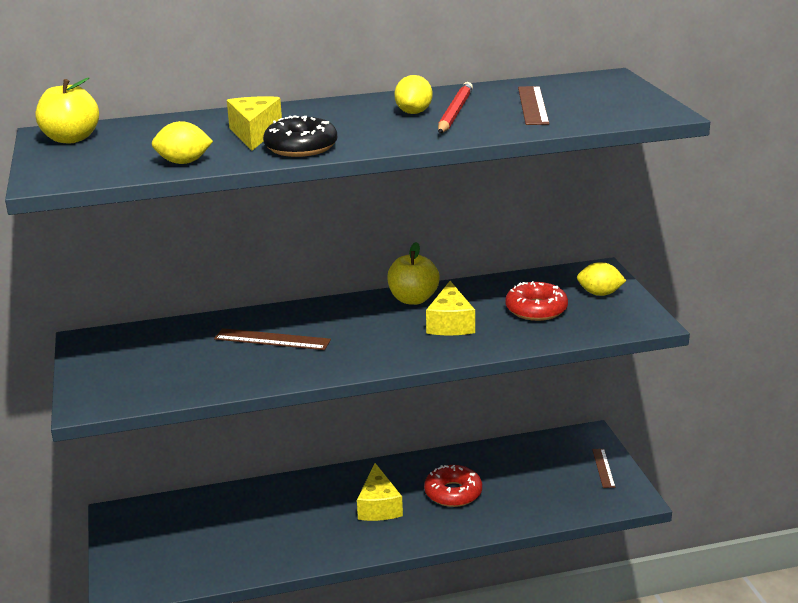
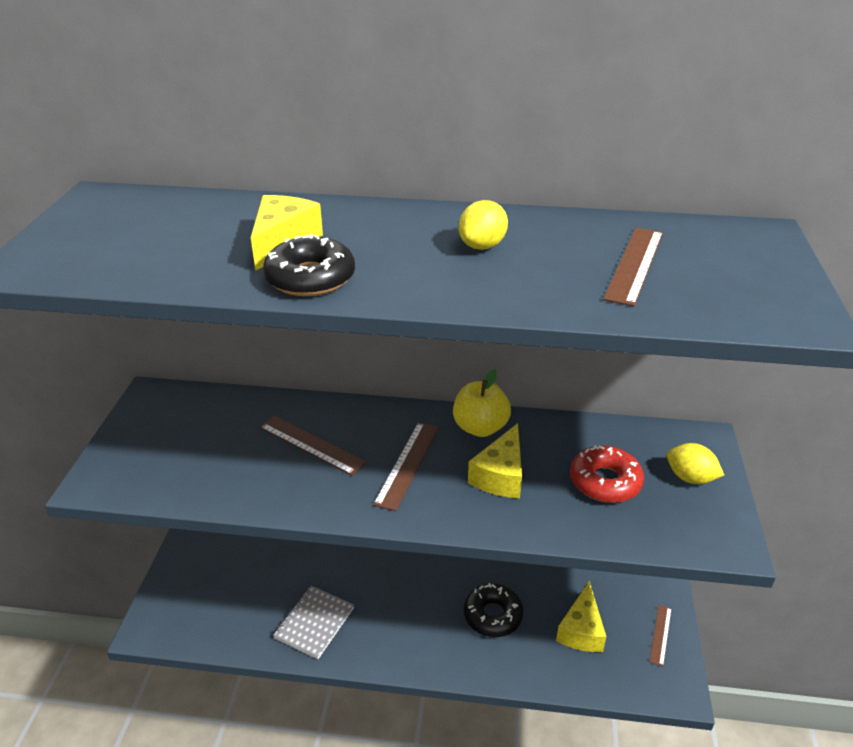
camera: 20 degrees right, 10 degrees up
yellow apple [35,78,99,143] -> none
yellow lemon [152,121,213,164] -> none
yellow cheese [357,463,403,521] -> yellow cheese moved to [556,581,606,652]
red donut [424,465,482,507] -> black donut [464,583,524,637]
red pencil [438,82,473,133] -> none
none -> grey notebook [273,586,354,659]
none -> brown ruler [373,422,439,511]

